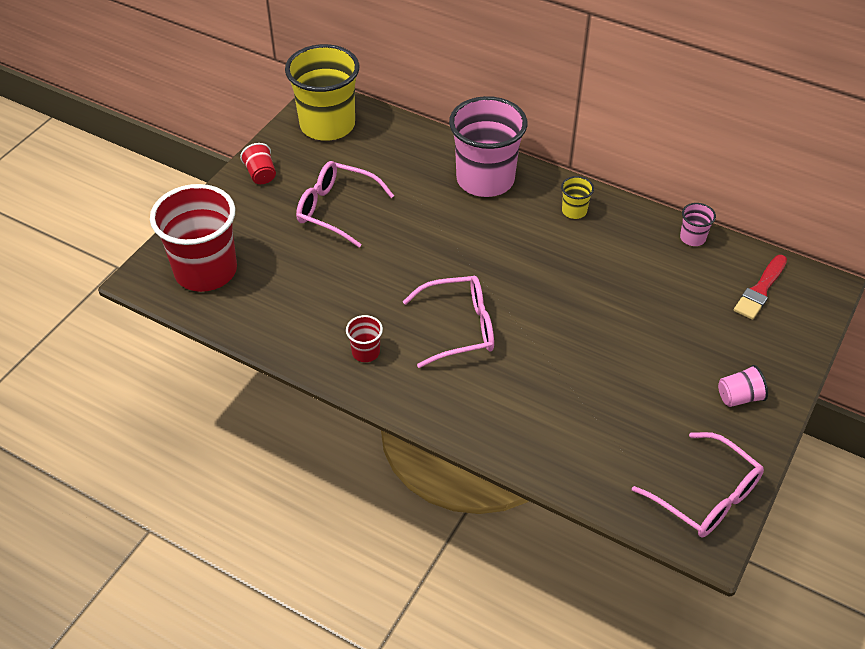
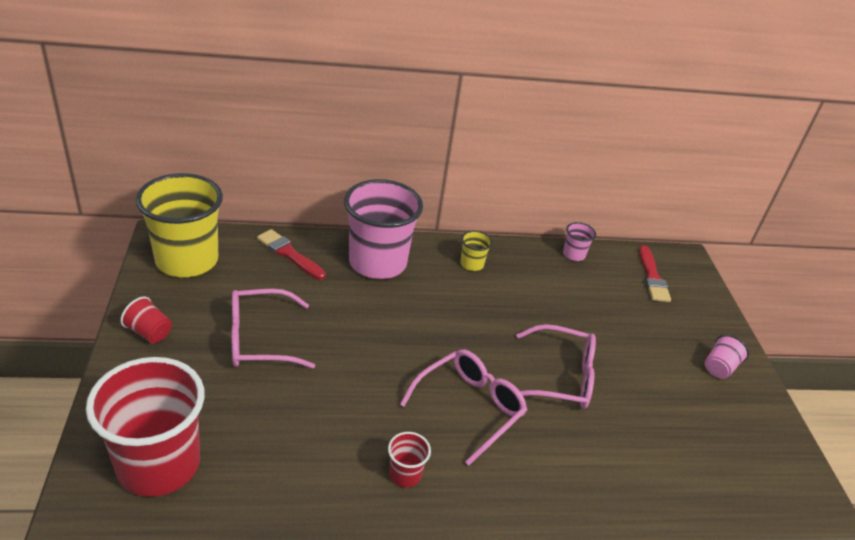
camera: 40 degrees left, 10 degrees down
pink glasses [632,432,764,537] -> pink glasses moved to [516,324,596,409]
none -> red brush [257,229,326,280]

